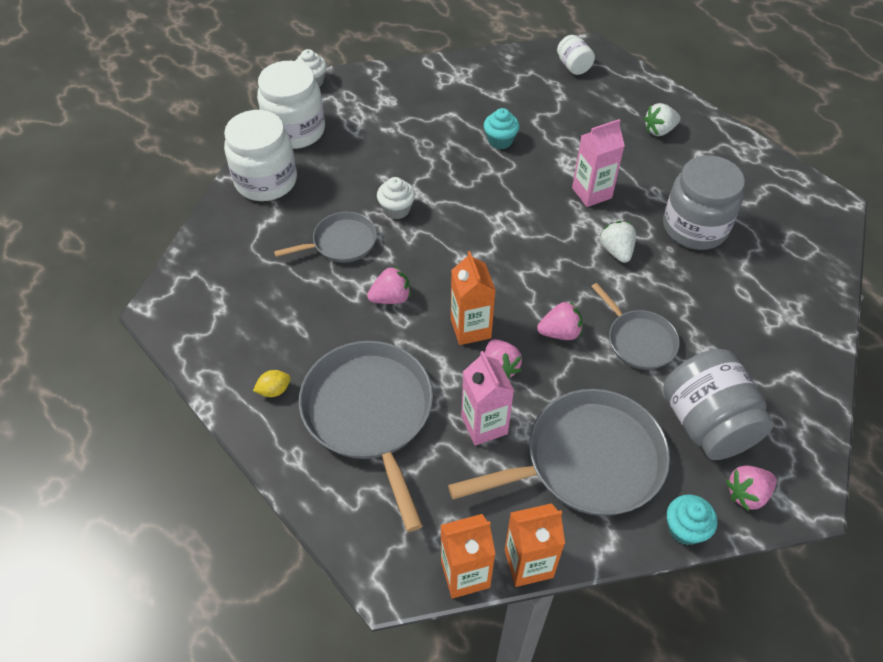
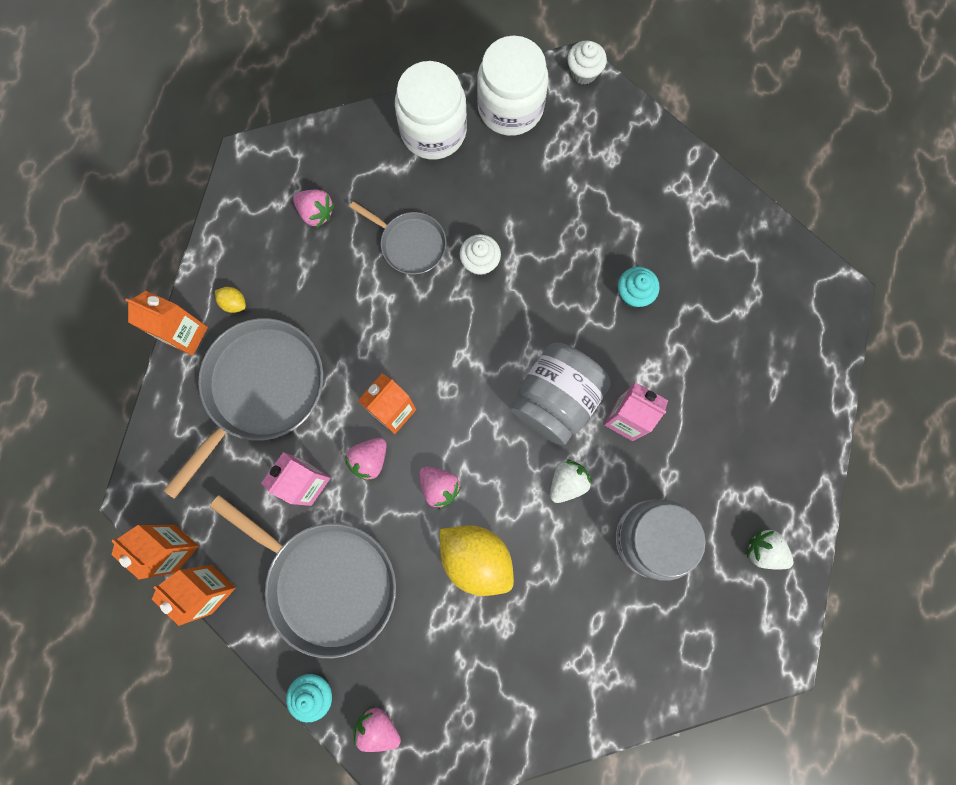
camera: 55 degrees right, 25 degrees up
pink strawberry [367,266,411,304] -> pink strawberry moved to [293,190,335,228]
white jar [557,35,595,75] -> none
grey pan [591,283,680,370] -> yellow lemon [439,525,514,596]
white strawberry [644,103,681,136] -> white strawberry moved to [747,528,794,570]
grey jar [663,349,774,460] -> grey jar moved to [511,343,611,446]
none -> orange carton [125,291,208,355]

